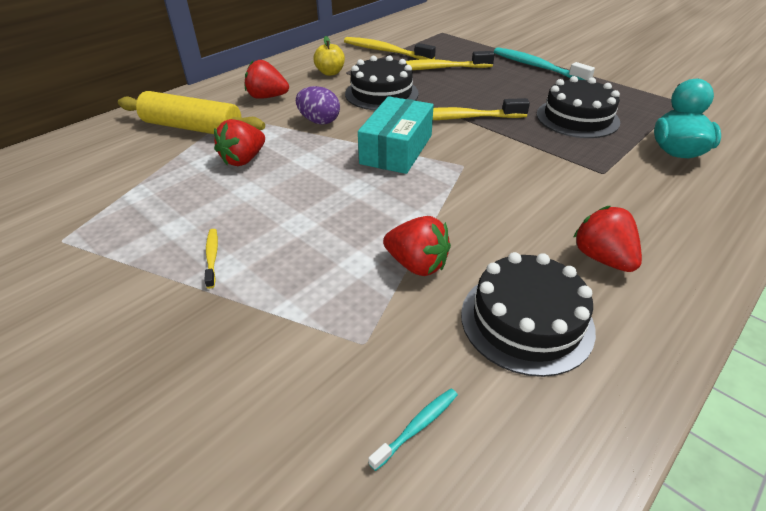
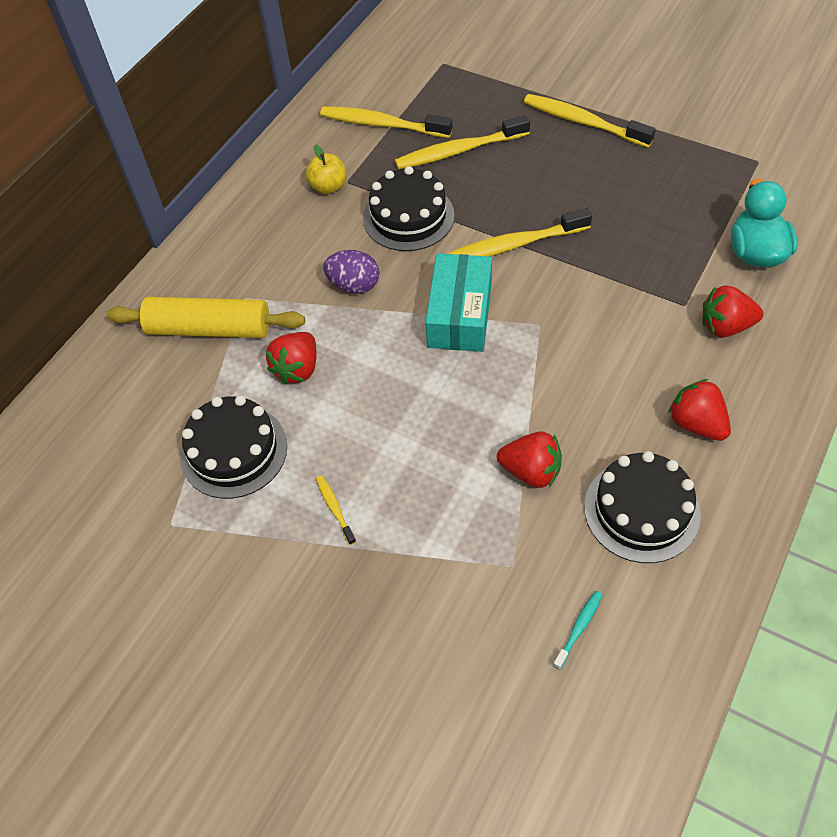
camera: 10 degrees left, 15 degrees up
red strawberry [245,60,289,99] -> red strawberry moved to [702,285,763,337]
turquoise toothbrush [494,47,595,80] -> yellow toothbrush [524,94,656,148]
black cake [537,76,620,138] -> black cake moved to [180,395,287,499]

